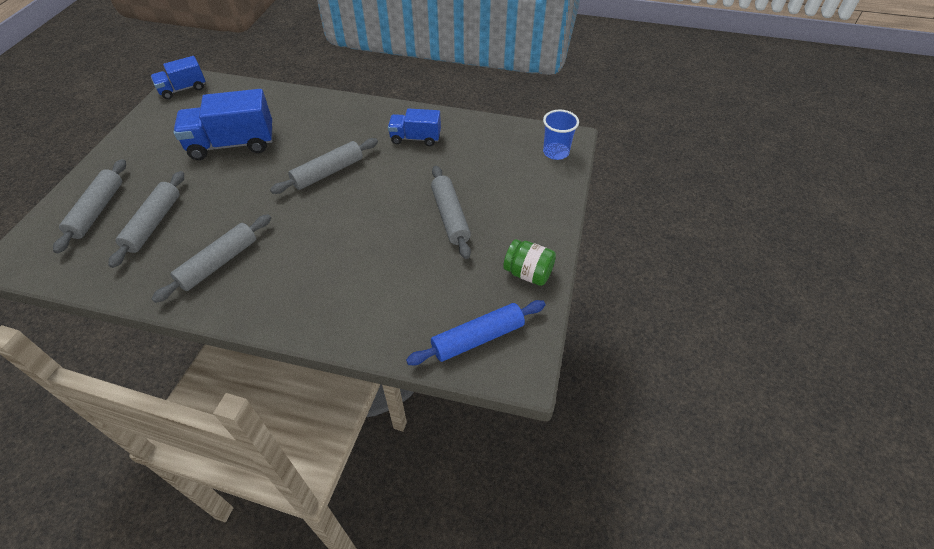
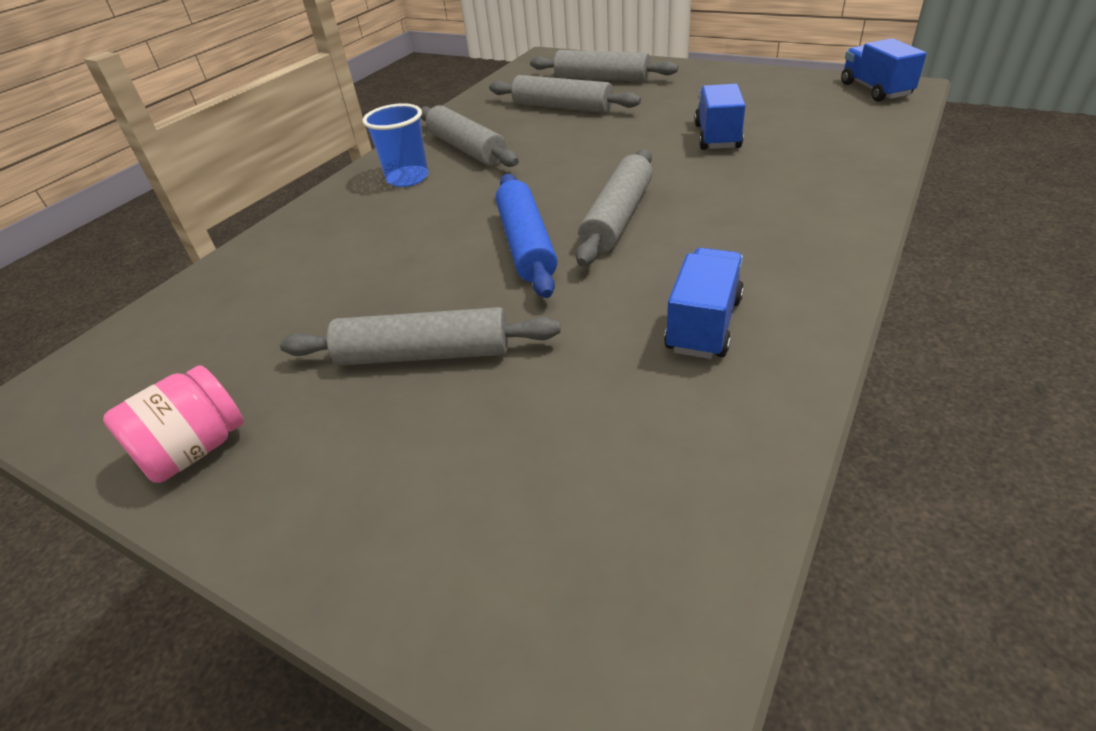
camera: 110 degrees right, 10 degrees down
blue truck [173,89,273,160] -> blue truck [694,84,746,150], size x0.59
grey rolling pin [270,138,378,194] -> grey rolling pin turned 45 degrees clockwise [576,149,653,266]
blue rolling pin [406,300,545,365] -> blue rolling pin moved to [496,174,558,298]
green jar [503,239,556,286] -> pink jar [103,365,244,483]
blue cup [543,110,579,160] -> blue cup moved to [362,103,428,187]

